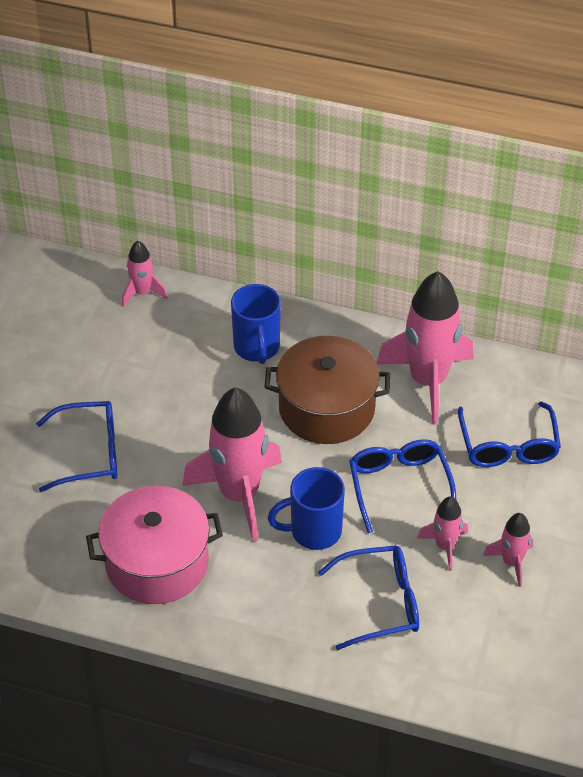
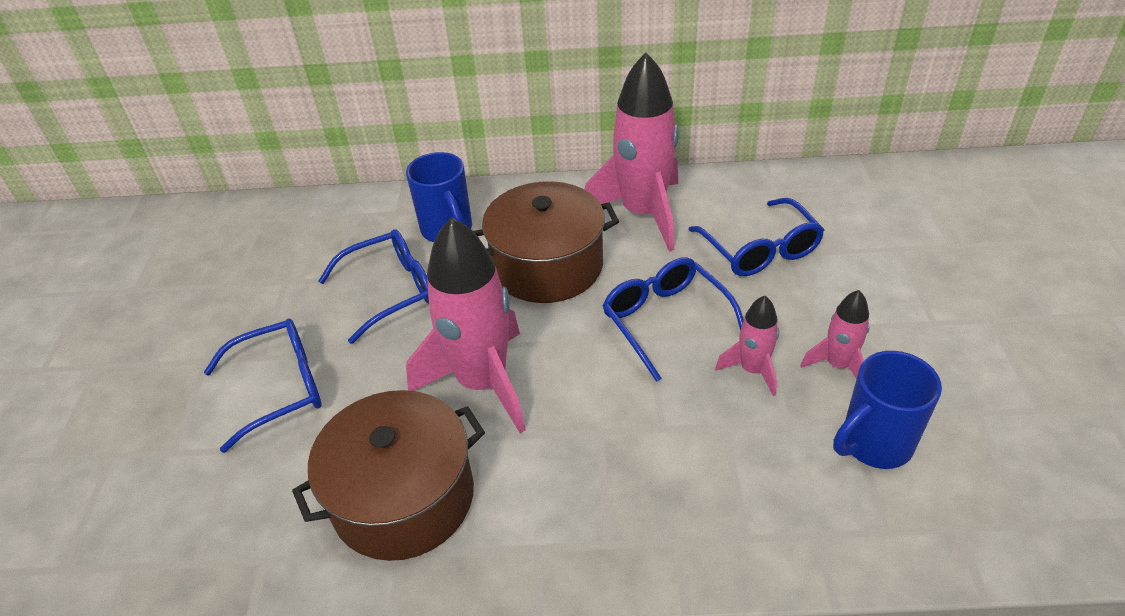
camera: 15 degrees left, 5 degrees down
pink pot [86,486,223,604] -> brown pot [292,390,485,561]
pink rocket [122,241,168,307] -> none
blue mug [268,467,345,550] -> blue mug moved to [833,351,942,469]
blue glasses [318,545,419,650] -> blue glasses moved to [318,229,429,344]

